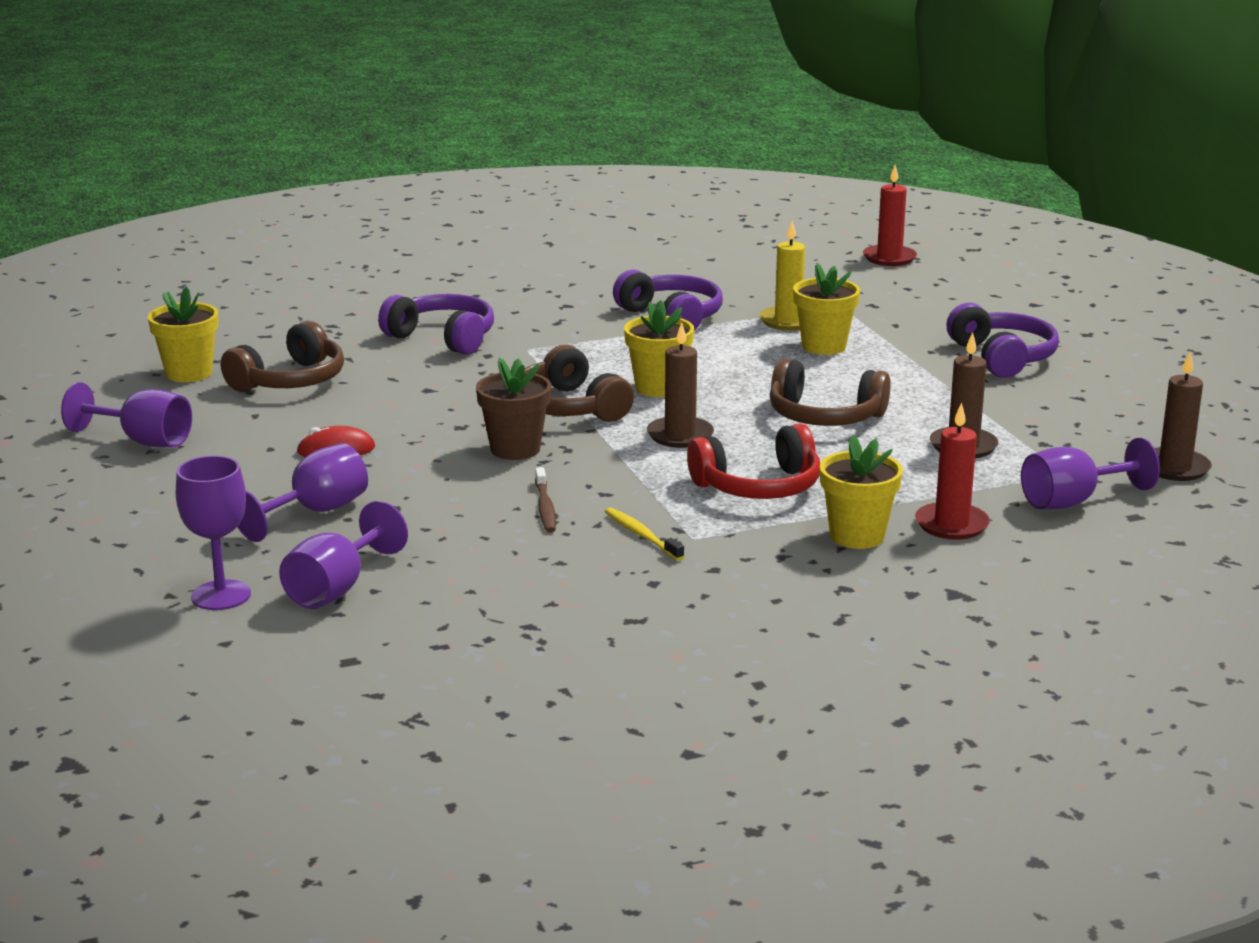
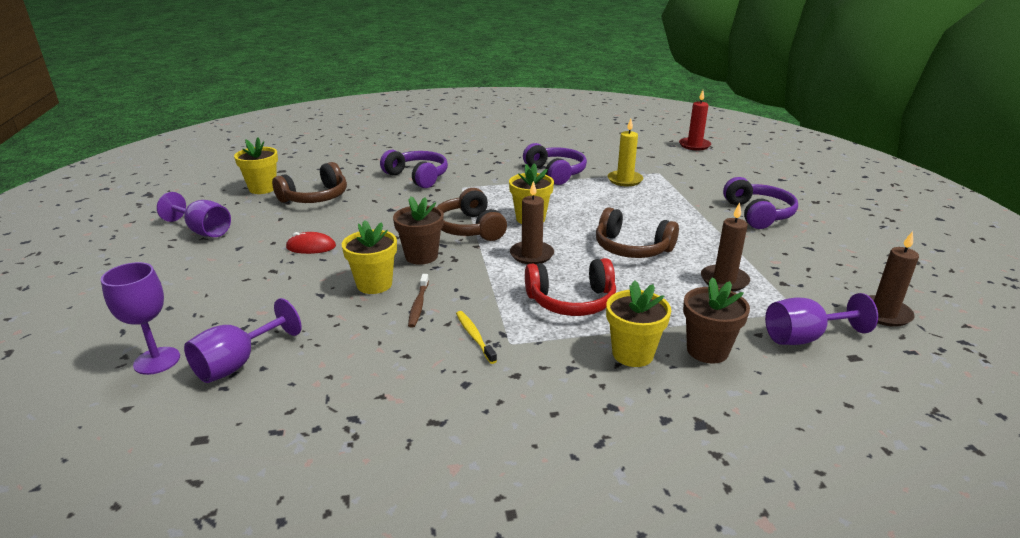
camera: 10 degrees right, 5 degrees up
purple goblet [238,443,368,542] -> none
yellow flower pot [793,263,860,355] -> yellow flower pot moved to [342,220,397,294]
red candle [915,402,990,540] -> brown flower pot [683,277,750,364]

